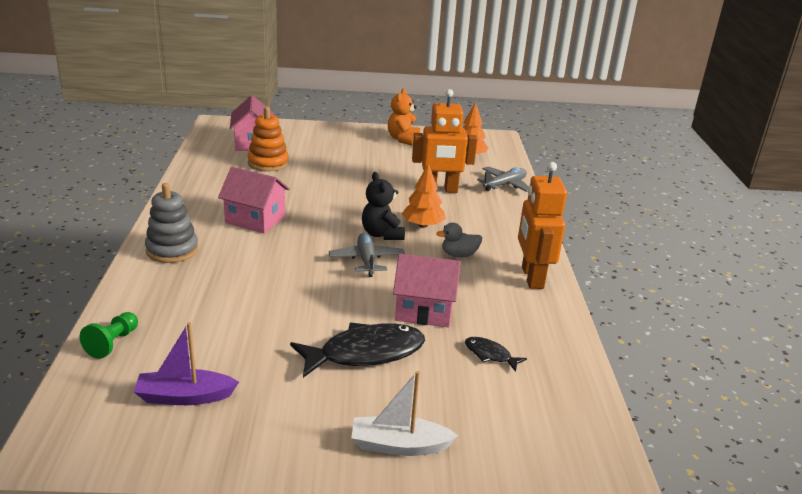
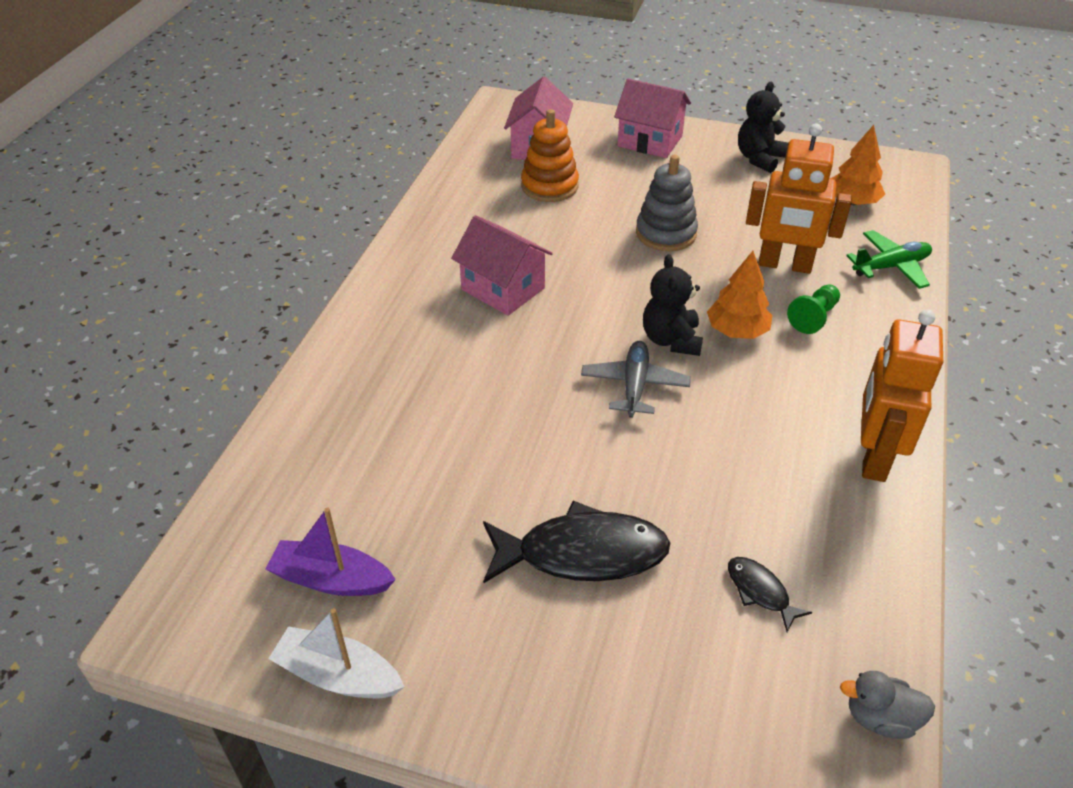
camera: 20 degrees right, 15 degrees up
green pawn [80,312,138,359] -> green pawn moved to [787,285,840,334]
grey stacking toy [145,183,198,263] -> grey stacking toy moved to [636,155,698,251]
white boat [351,371,458,456] -> white boat moved to [268,608,404,698]
orange teddy bear [388,88,420,146] -> black teddy bear [738,82,788,173]
pink house [393,254,461,327] -> pink house moved to [614,79,691,158]
grey duck [436,223,482,257] -> grey duck moved to [840,671,935,739]
grey plane [477,166,529,192] -> green plane [846,230,932,289]

